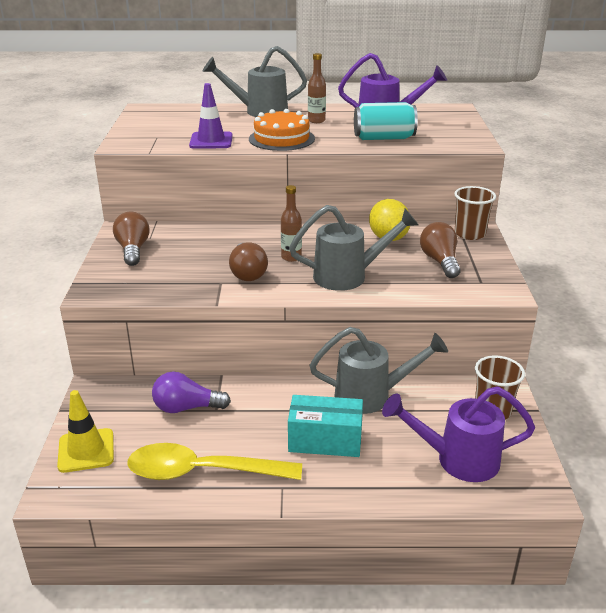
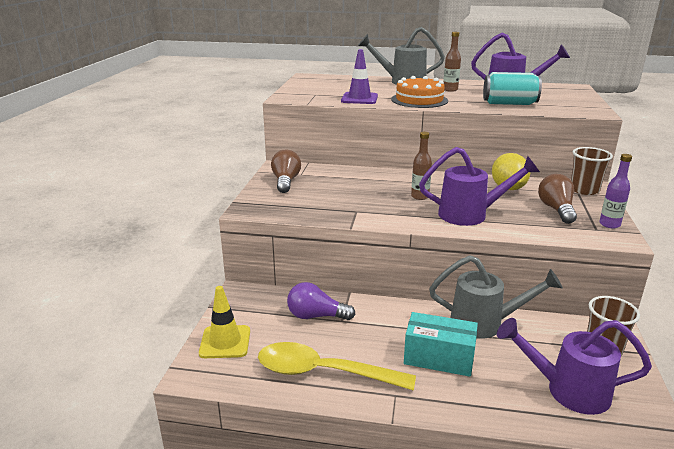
camera: 10 degrees right, 5 degrees down
brown light bulb [229,242,268,281] -> none
grey watering can [289,205,419,291] -> purple watering can [419,147,540,226]
none -> purple bottle [599,154,632,228]

